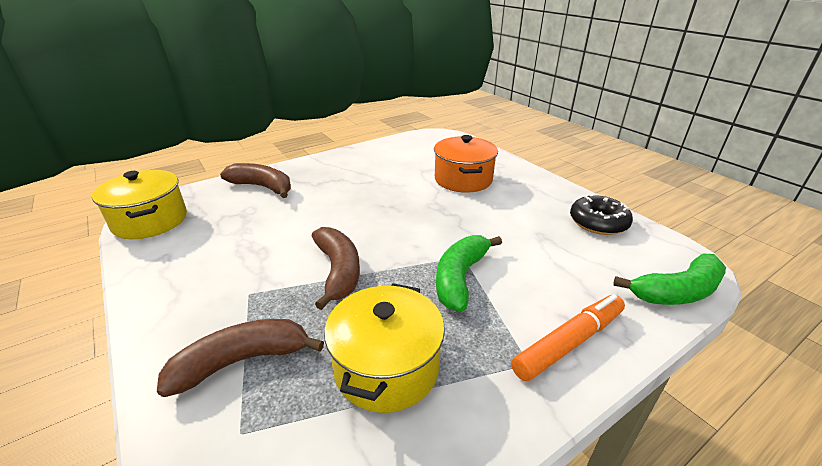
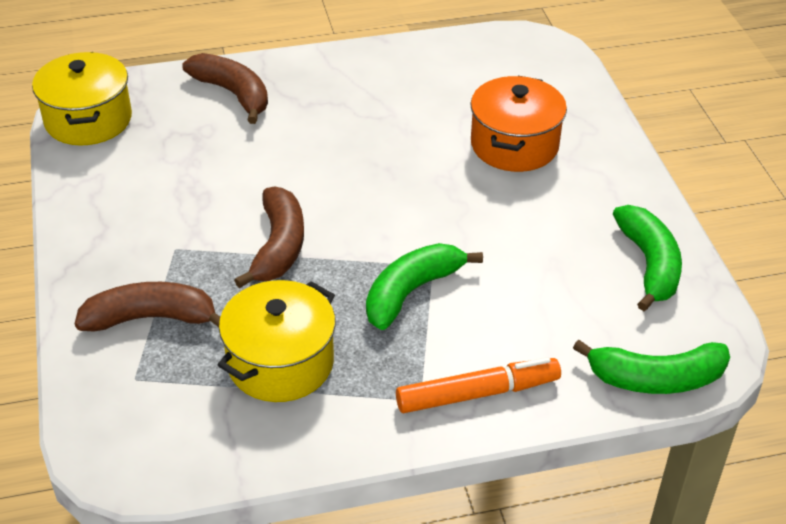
camera: 20 degrees right, 10 degrees up
black donut [570,194,633,235] -> green banana [613,205,682,311]

